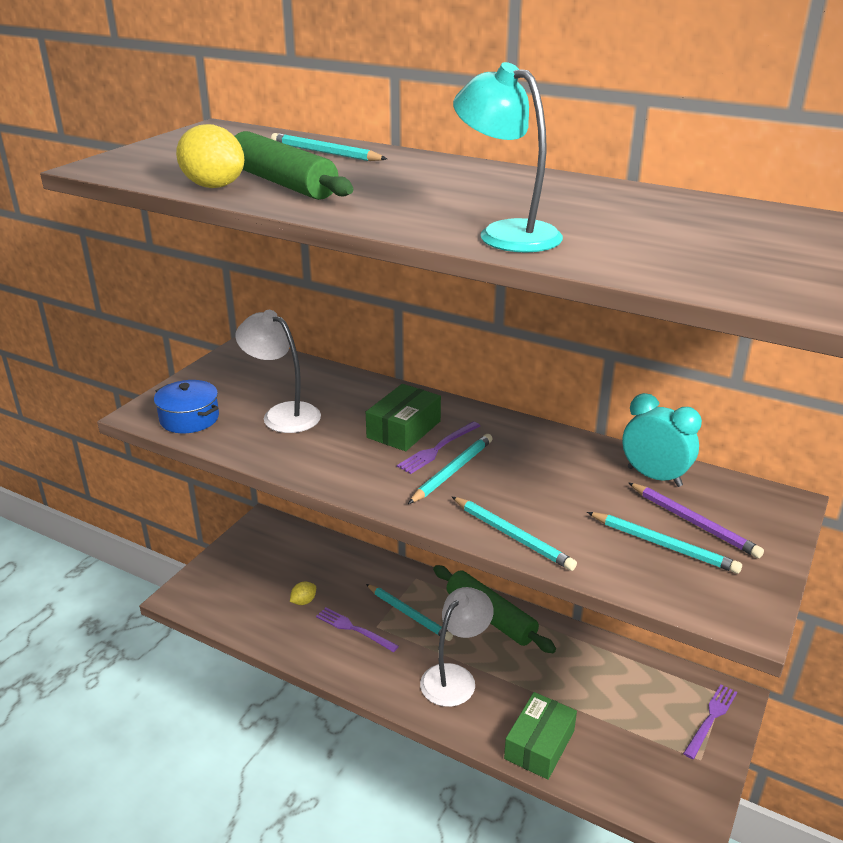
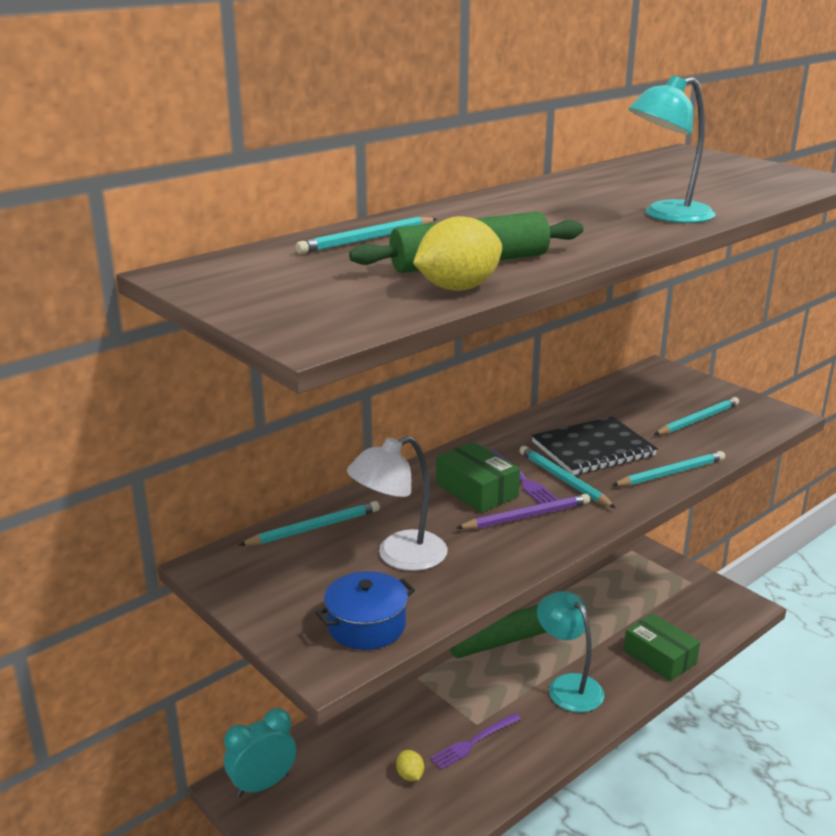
camera: 70 degrees left, 5 degrees down
turquoise pencil [366,584,453,641] -> turquoise pencil moved to [239,501,380,546]
white lamp [420,587,493,707] -> turquoise lamp [537,591,604,712]
turquoise clock [622,393,702,487] -> turquoise clock moved to [224,709,296,797]
purple pencil [628,482,764,558] -> purple pencil moved to [457,494,590,529]
purple fork [683,684,737,759] -> none
none -> black notebook [532,416,658,475]

